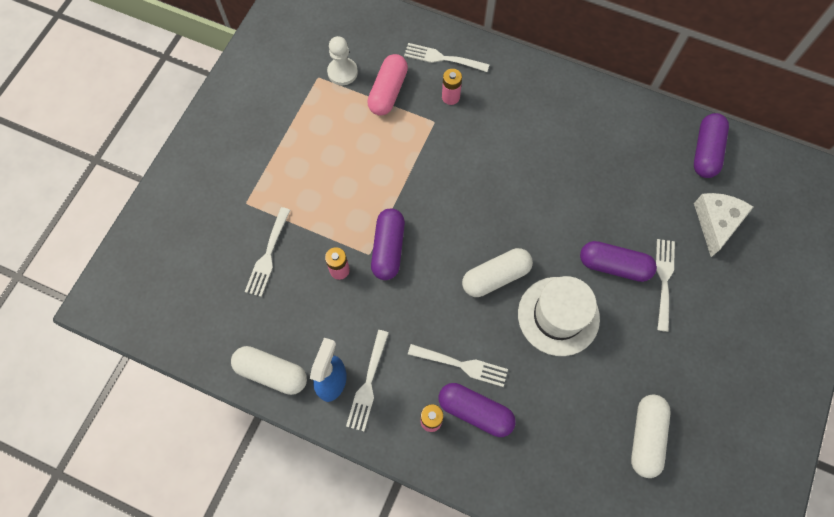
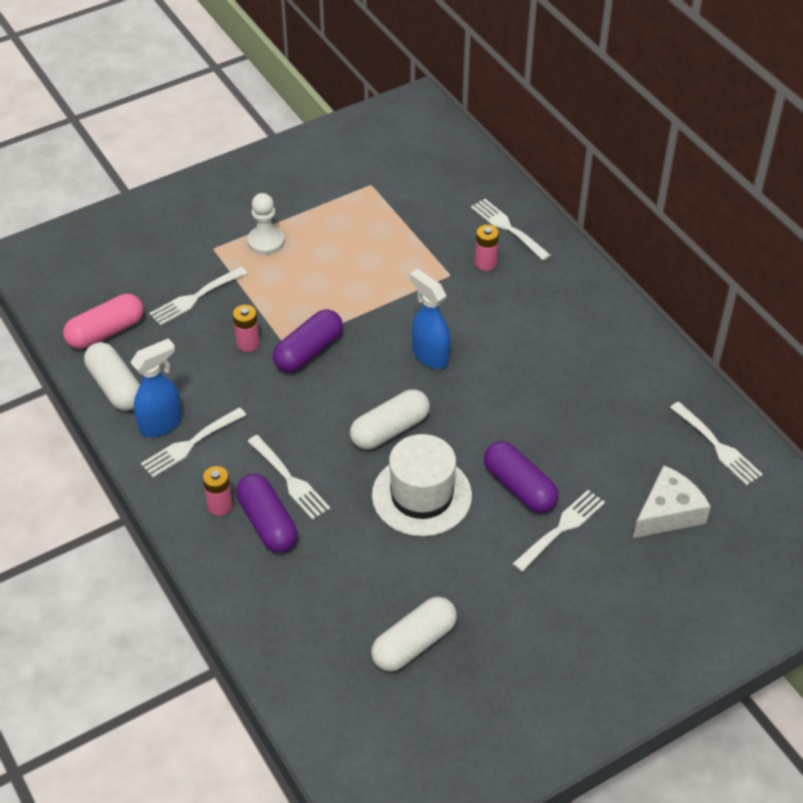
camera: 35 degrees right, 20 degrees down
white pawn [327,36,358,85] -> white pawn moved to [248,193,284,255]
pink capsule [367,54,408,116] -> pink capsule moved to [63,294,144,349]
white capsule [462,248,533,297] -> white capsule turned 45 degrees counterclockwise [350,389,430,450]
purple capsule [694,113,729,178] -> white fork [670,402,763,485]
none -> blue spray bottle [409,269,450,369]

